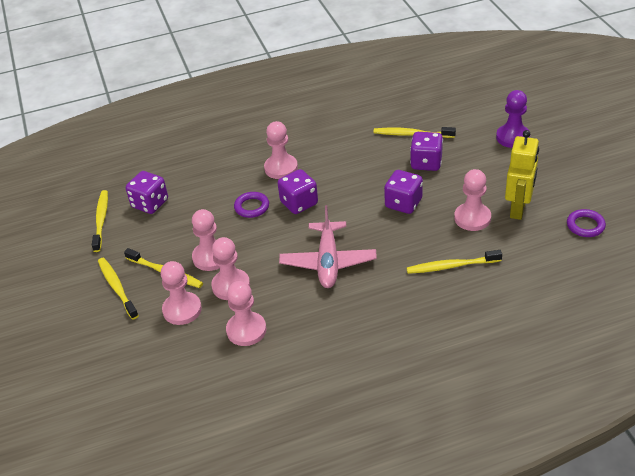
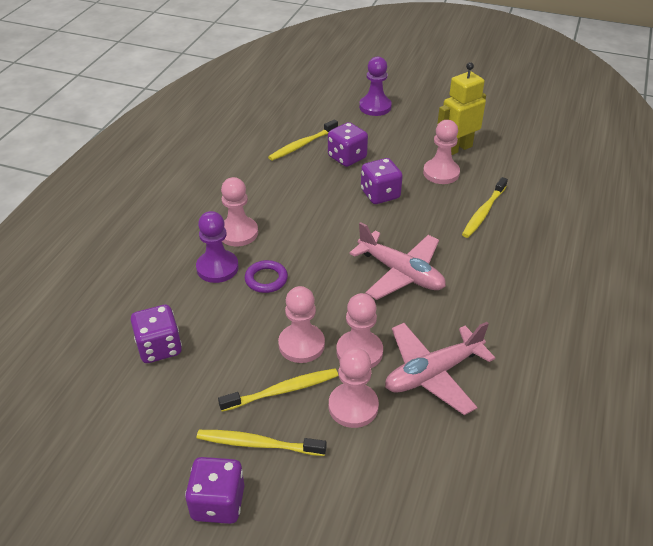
camera: 55 degrees left, 0 degrees up
yellow toothbrush [92,190,108,252] -> none
pink pawn [226,281,267,346] -> pink plane [385,322,495,415]
purple dice [278,169,318,214] -> purple dice moved to [185,457,244,524]
yellow robot [505,130,539,220] -> yellow robot turned 90 degrees counterclockwise [437,62,486,155]
purple ring [567,209,606,237] -> none
none -> purple pawn [196,211,239,283]

